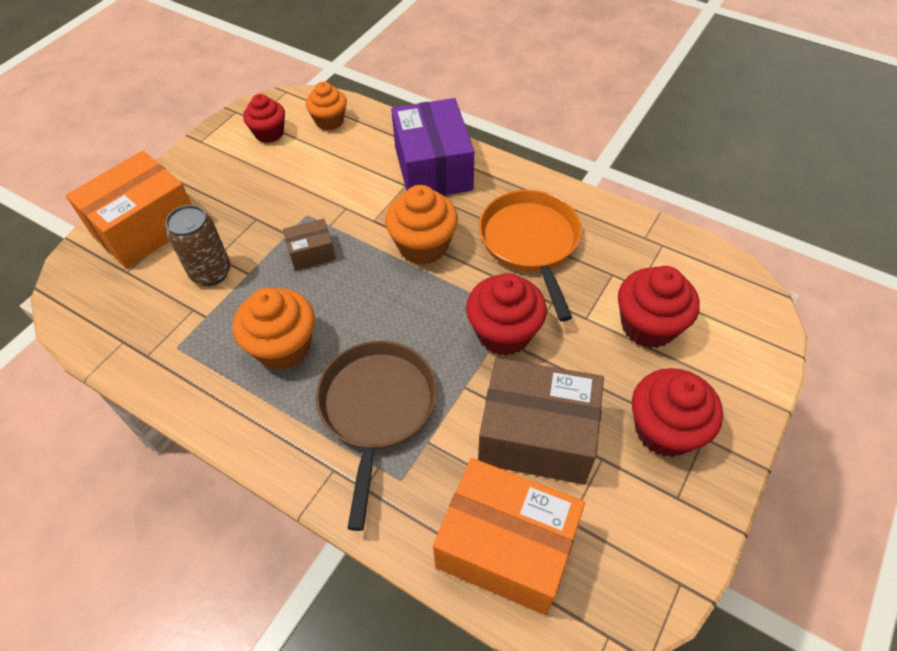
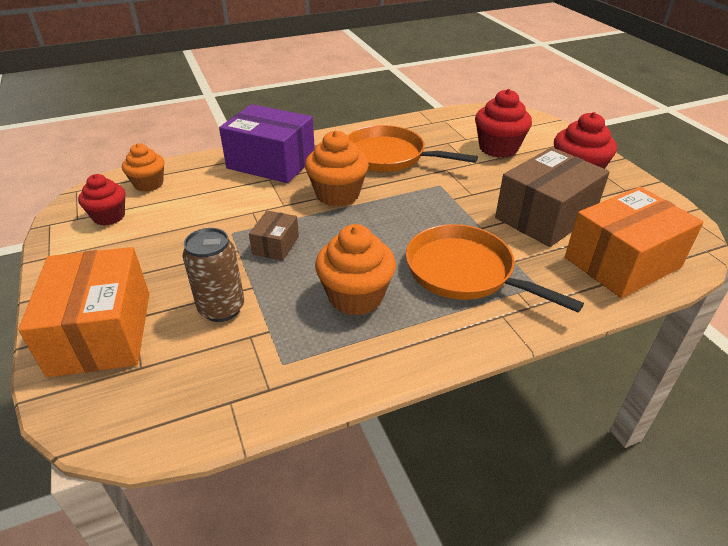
camera: 55 degrees left, 15 degrees down
brown pan [316,341,437,531] -> orange pan [406,224,584,312]
red cupcake [466,273,547,356] -> none

